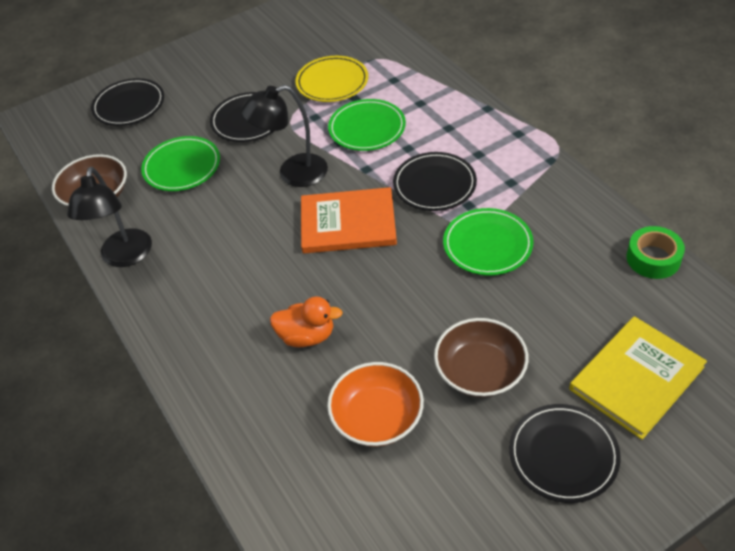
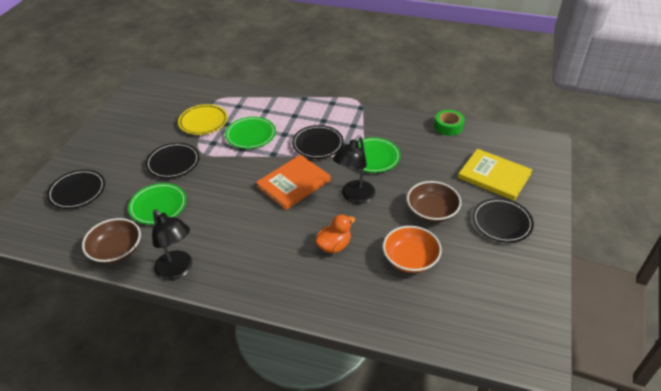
camera: 45 degrees left, 5 degrees down
black lamp [241,85,328,187] -> black lamp moved to [333,136,375,204]
yellow book [569,316,707,440] -> yellow book turned 60 degrees counterclockwise [458,149,532,201]

